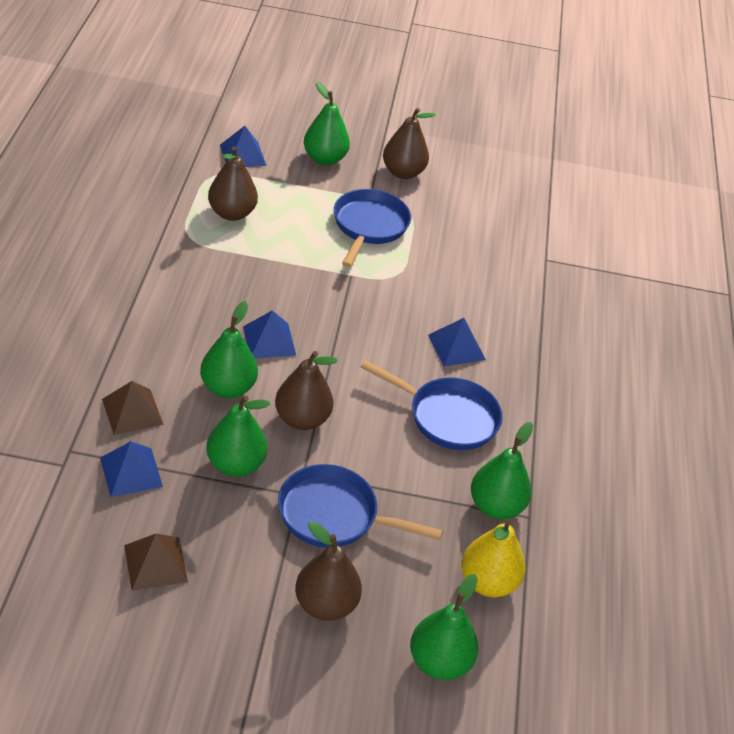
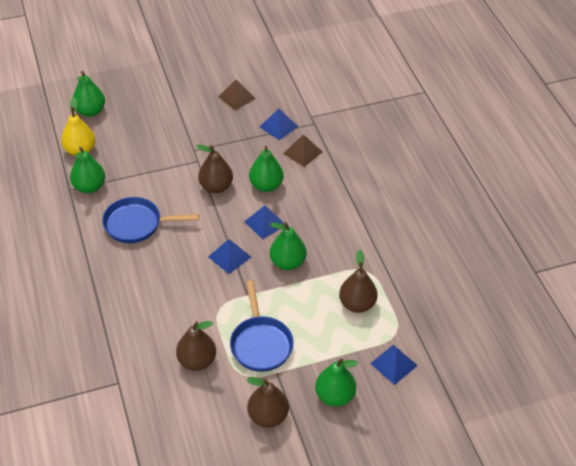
camera: 160 degrees right, 5 degrees up
green pear [206,396,270,477] -> green pear moved to [270,222,307,270]
blue pan [278,464,443,548] -> none
brown pear [295,522,362,621] -> brown pear moved to [176,321,216,371]
blue pyramid [428,318,486,366] -> blue pyramid moved to [208,239,251,274]

